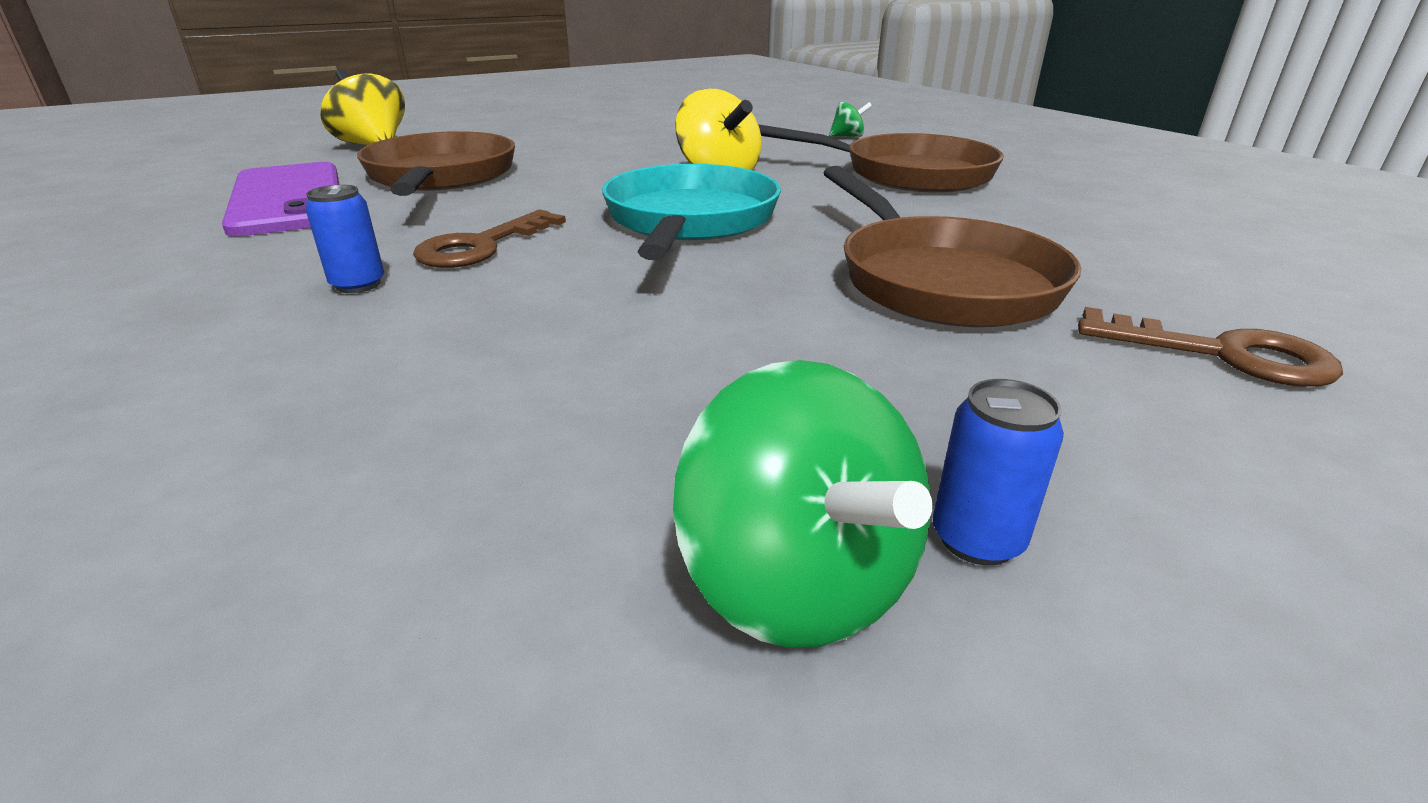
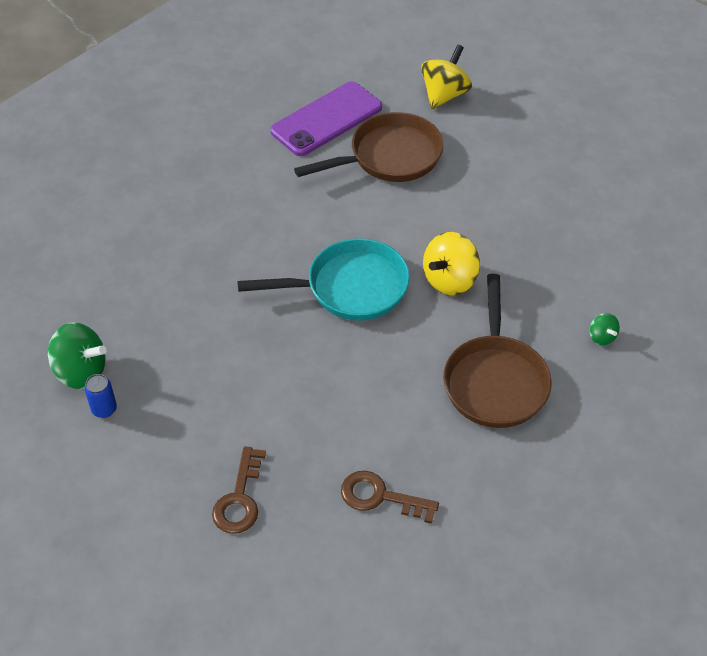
camera: 75 degrees right, 20 degrees up
blue can [305,185,384,293] -> none
brown key [413,210,566,268] -> brown key moved to [341,471,439,524]
green spinning top [673,360,933,648] -> green spinning top turned 120 degrees counterclockwise [48,322,107,389]
brown pan [823,166,1081,328] -> none

